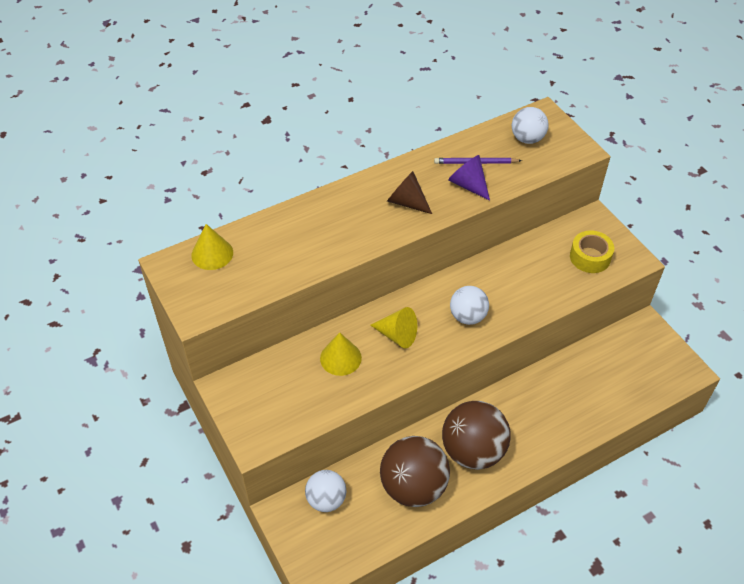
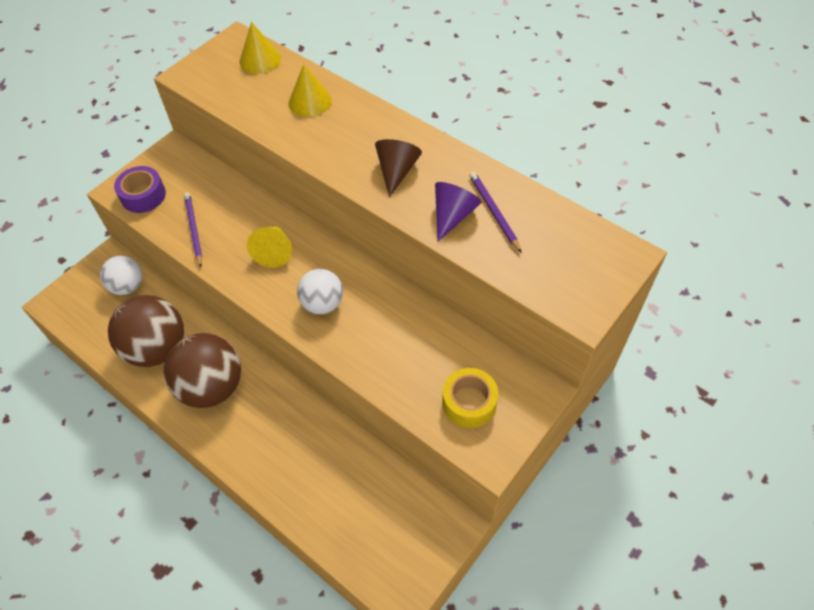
camera: 70 degrees right, 5 degrees up
yellow cone [320,332,362,376] -> yellow cone moved to [289,64,332,117]
white ball [512,107,549,144] -> none
none -> purple tape [114,166,166,213]
none -> purple pencil [184,192,202,267]

